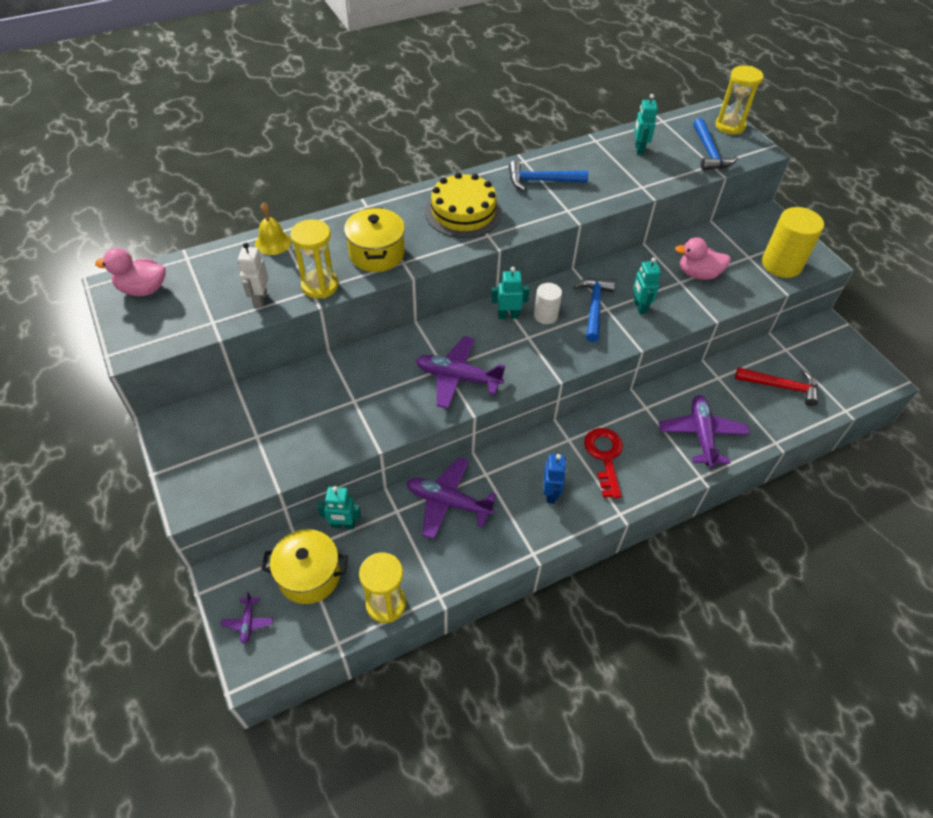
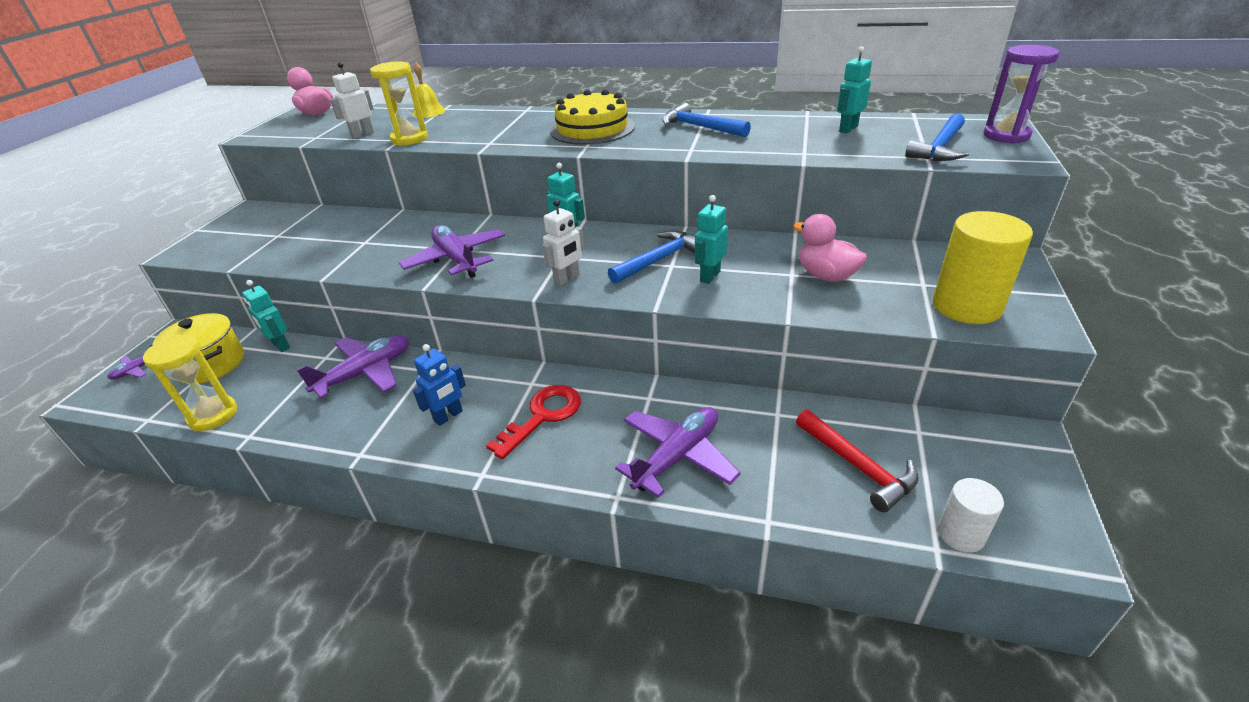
camera: 45 degrees right, 15 degrees down
yellow pot [344,208,405,272] -> none
purple plane [407,457,496,539] -> purple plane turned 75 degrees clockwise [296,335,409,398]
white cylinder [534,283,562,324] -> white cylinder moved to [938,478,1004,553]
yellow hourglass [715,65,764,135] -> purple hourglass [983,45,1059,144]
none -> white robot [542,200,585,286]

